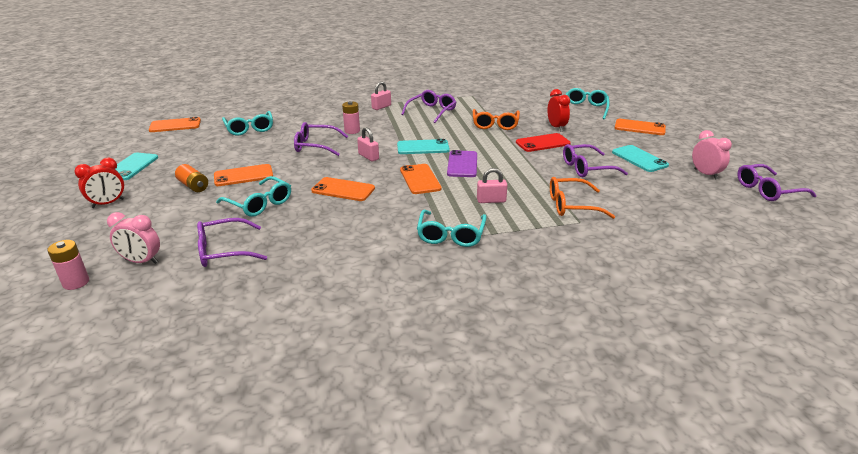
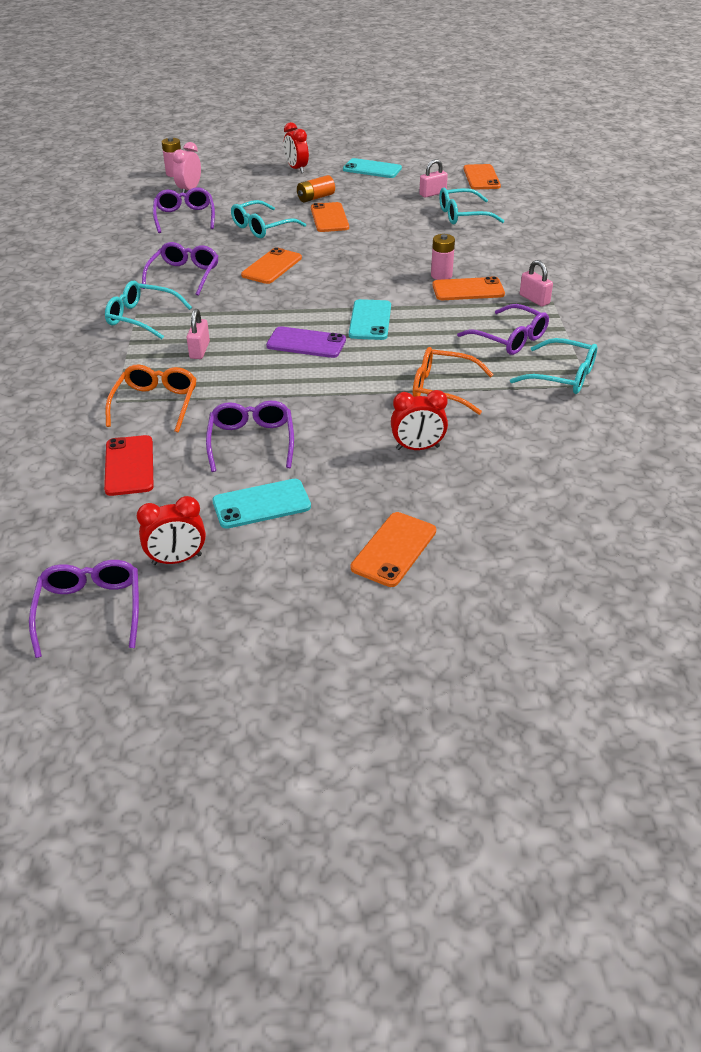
camera: 100 degrees right, 10 degrees up
purple glasses [294,122,348,156] -> purple glasses moved to [142,242,219,296]
pink padlock [357,127,379,161] -> pink padlock moved to [419,159,448,198]
orange phone [400,164,441,194] -> orange phone moved to [432,277,505,300]
red phone [516,133,571,152] -> red phone moved to [104,435,154,496]
turquoise glasses [566,88,610,119] -> turquoise glasses moved to [510,338,597,394]
pink clock [692,130,732,180] -> red clock [137,496,206,565]

